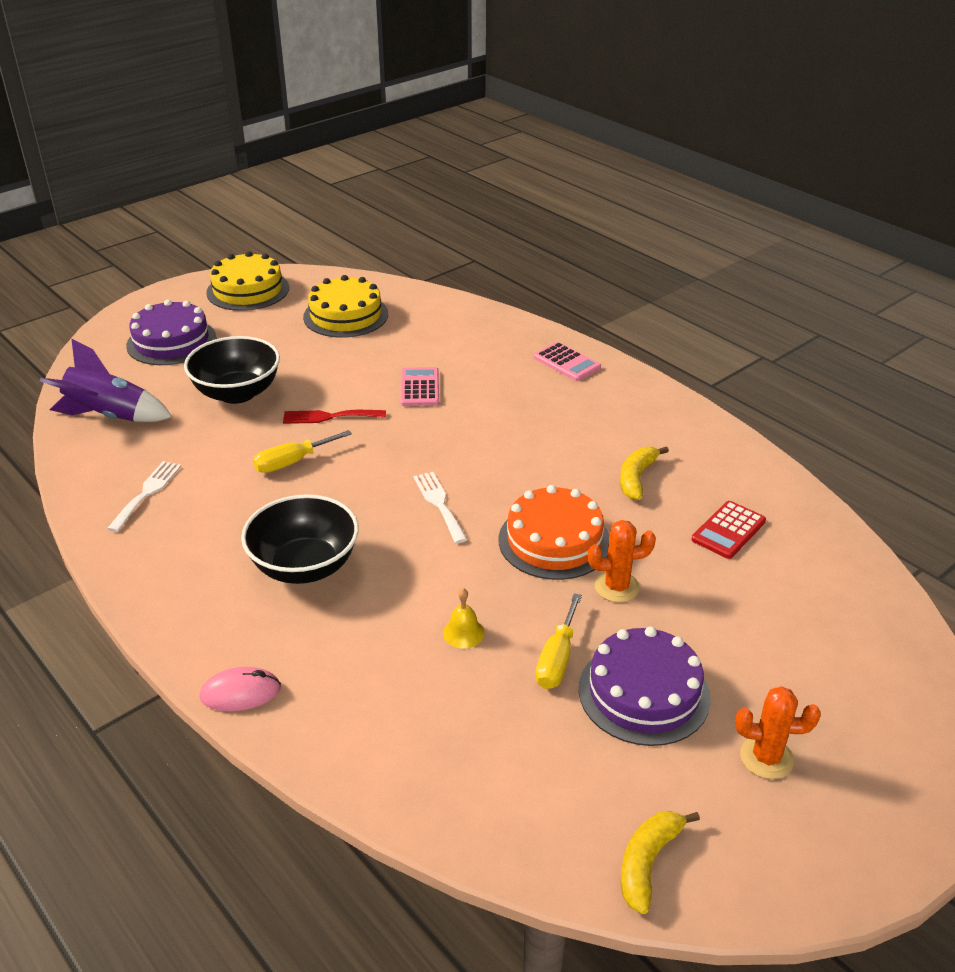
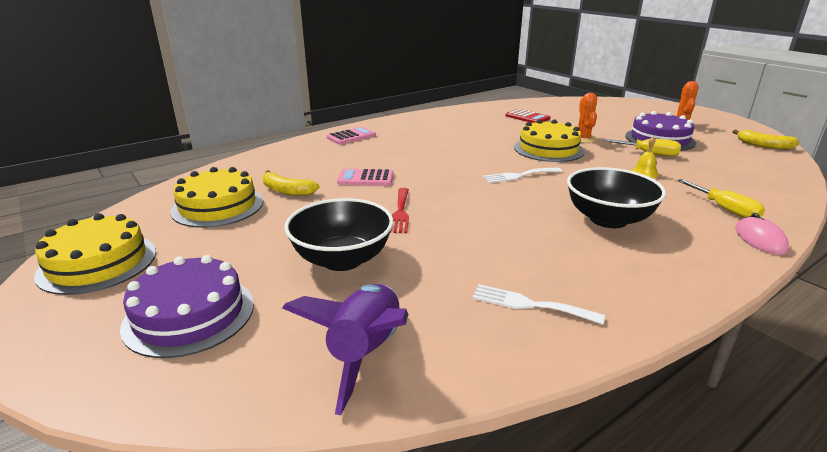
camera: 85 degrees left, 10 degrees down
yellow screwdriver [253,430,352,473] -> yellow screwdriver moved to [677,179,765,218]
orange cake [499,485,609,580] -> yellow cake [514,119,584,162]
yellow banana [620,446,669,500] -> yellow banana moved to [263,170,320,196]

